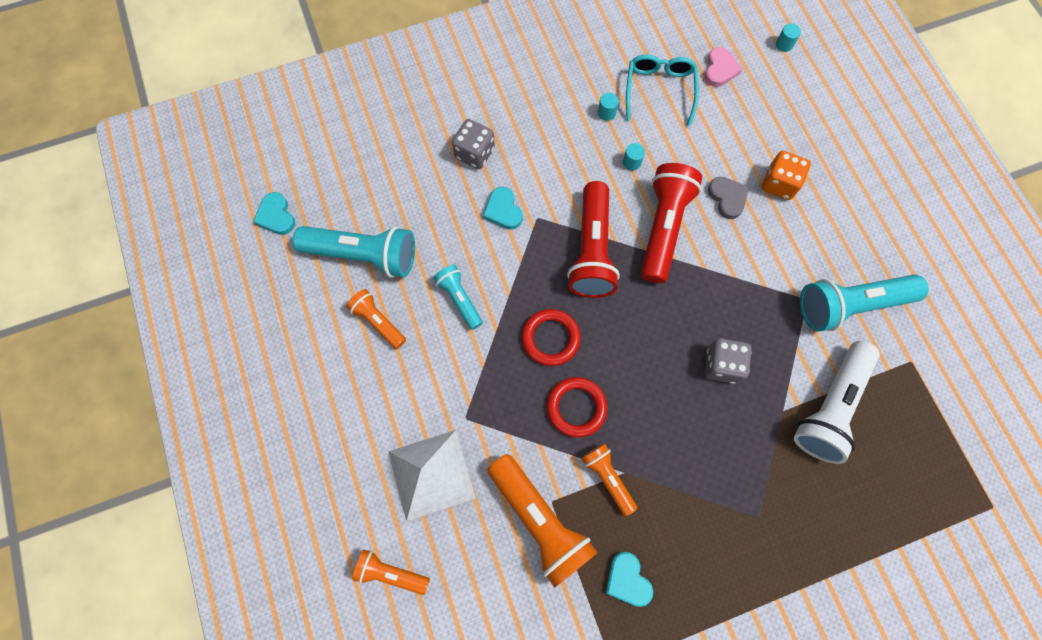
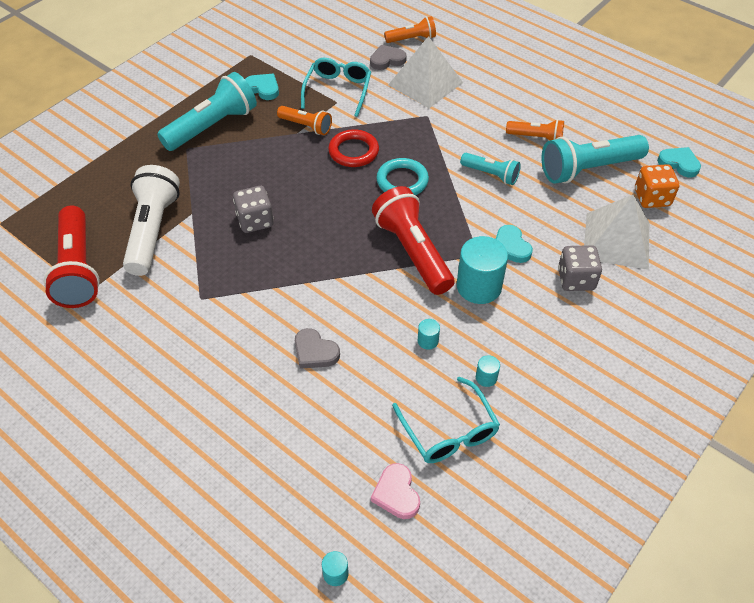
camera: 150 degrees right, 20 degrees down
turquoise heart [483,187,523,230] -> turquoise heart turned 150 degrees counterclockwise [496,225,533,263]
orange flashlight [487,454,598,588] -> turquoise glasses [301,58,371,117]
red ring [522,309,581,366] -> turquoise ring [376,158,429,195]
red flashlight [641,163,702,283] -> red flashlight moved to [44,205,100,308]
orange dice [762,151,811,200] -> orange dice moved to [635,164,679,208]
turquoise flashlight [800,275,929,332] -> turquoise flashlight moved to [157,72,257,151]
none -> grey heart [370,45,407,70]
none -> turquoise cylinder [457,236,508,304]
none -> white pyramid [584,195,649,270]

